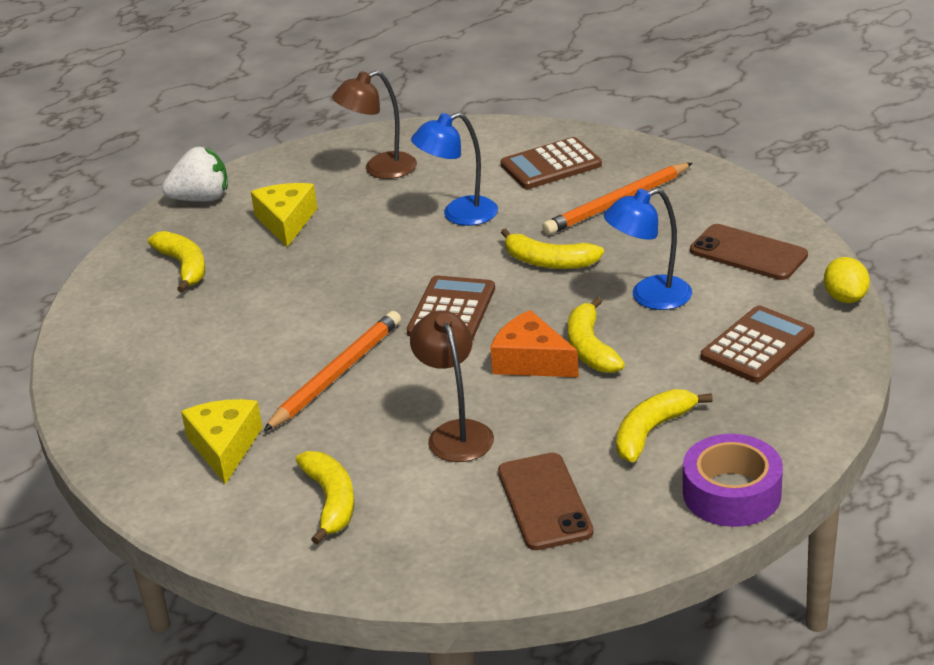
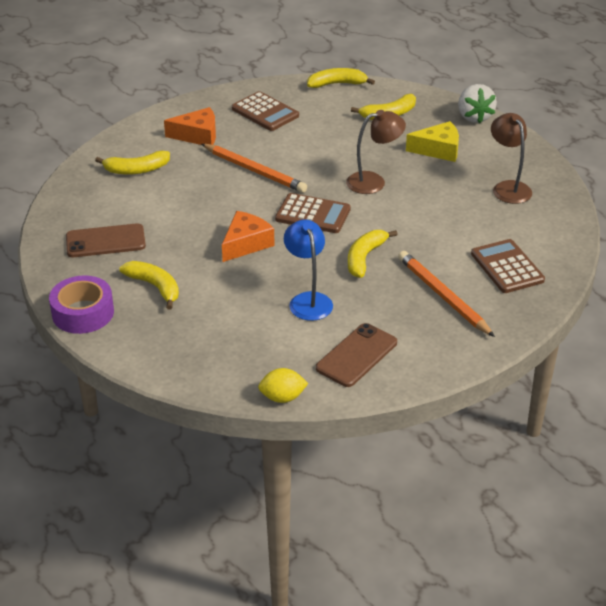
camera: 90 degrees right, 5 degrees up
yellow cheese [181,399,263,484] -> orange cheese [164,107,216,145]
brown lamp [410,311,494,462] -> brown lamp moved to [346,110,406,194]
blue lamp [411,112,498,226] -> none
yellow banana [568,297,625,373] -> yellow banana moved to [307,68,375,88]
brown calculator [701,305,815,383] -> brown calculator moved to [232,91,299,131]

